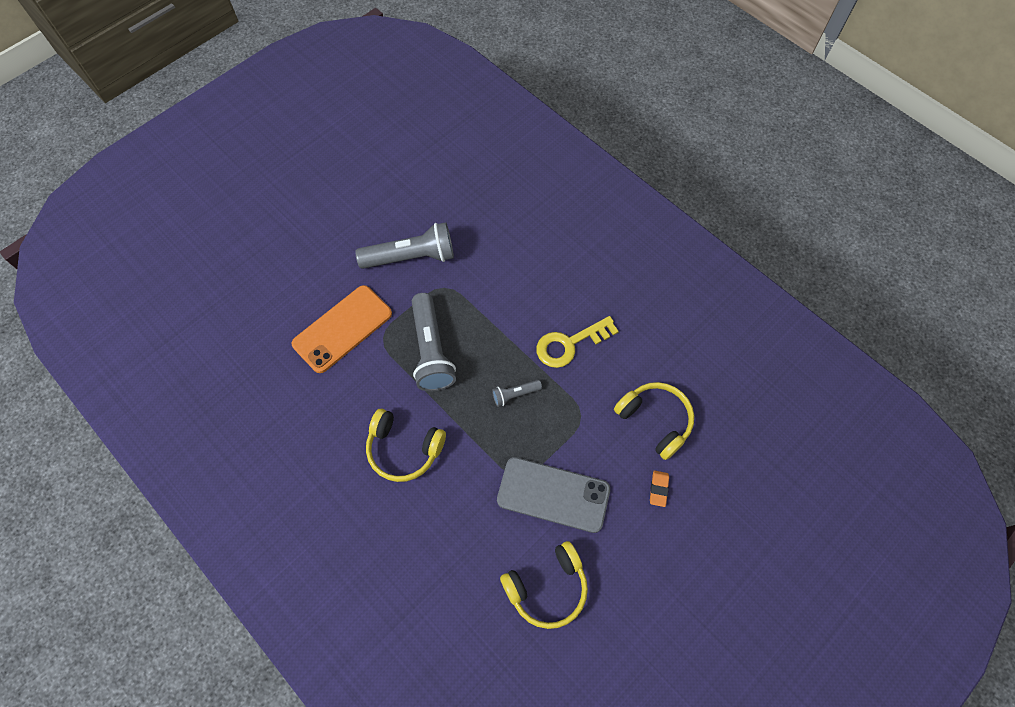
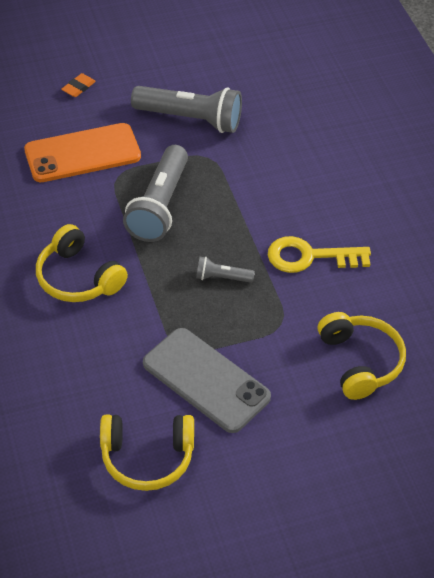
camera: 25 degrees right, 15 degrees down
orange eraser [650,471,669,507] -> orange eraser moved to [61,73,96,97]

